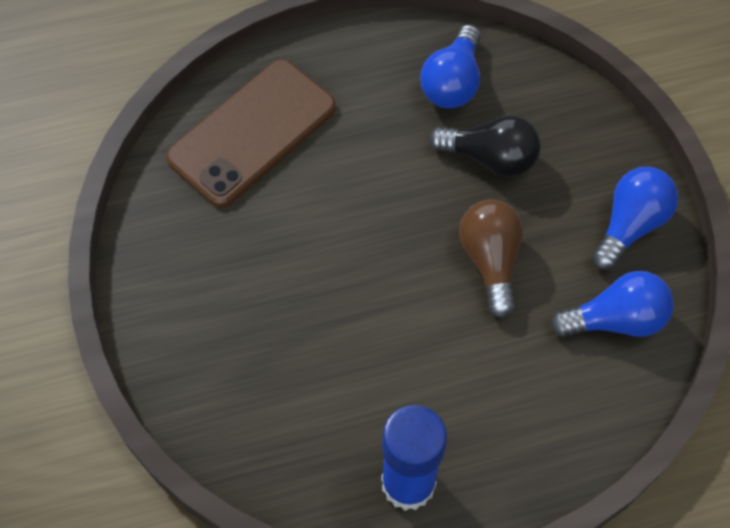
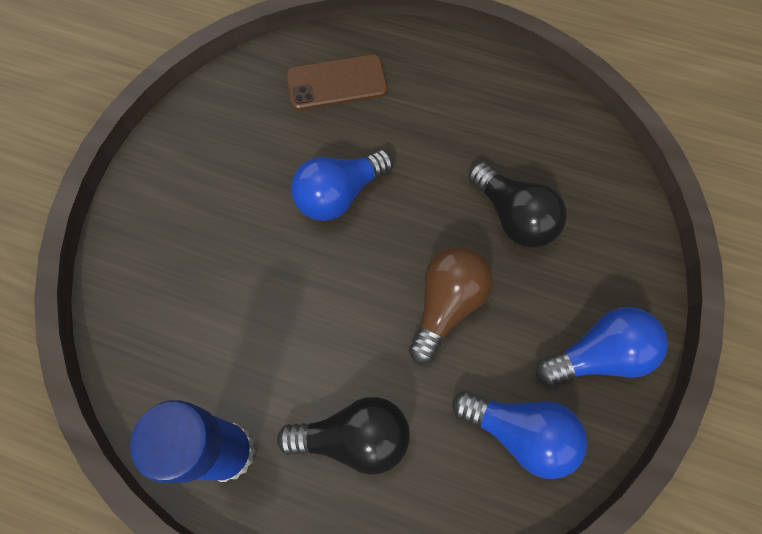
camera: 35 degrees right, 5 degrees up
brown phone [166,60,336,207] -> brown phone [286,54,388,110], size x0.62
blue light bulb [420,25,481,108] -> blue light bulb moved to [291,150,393,221]
none -> black light bulb [277,397,410,475]

